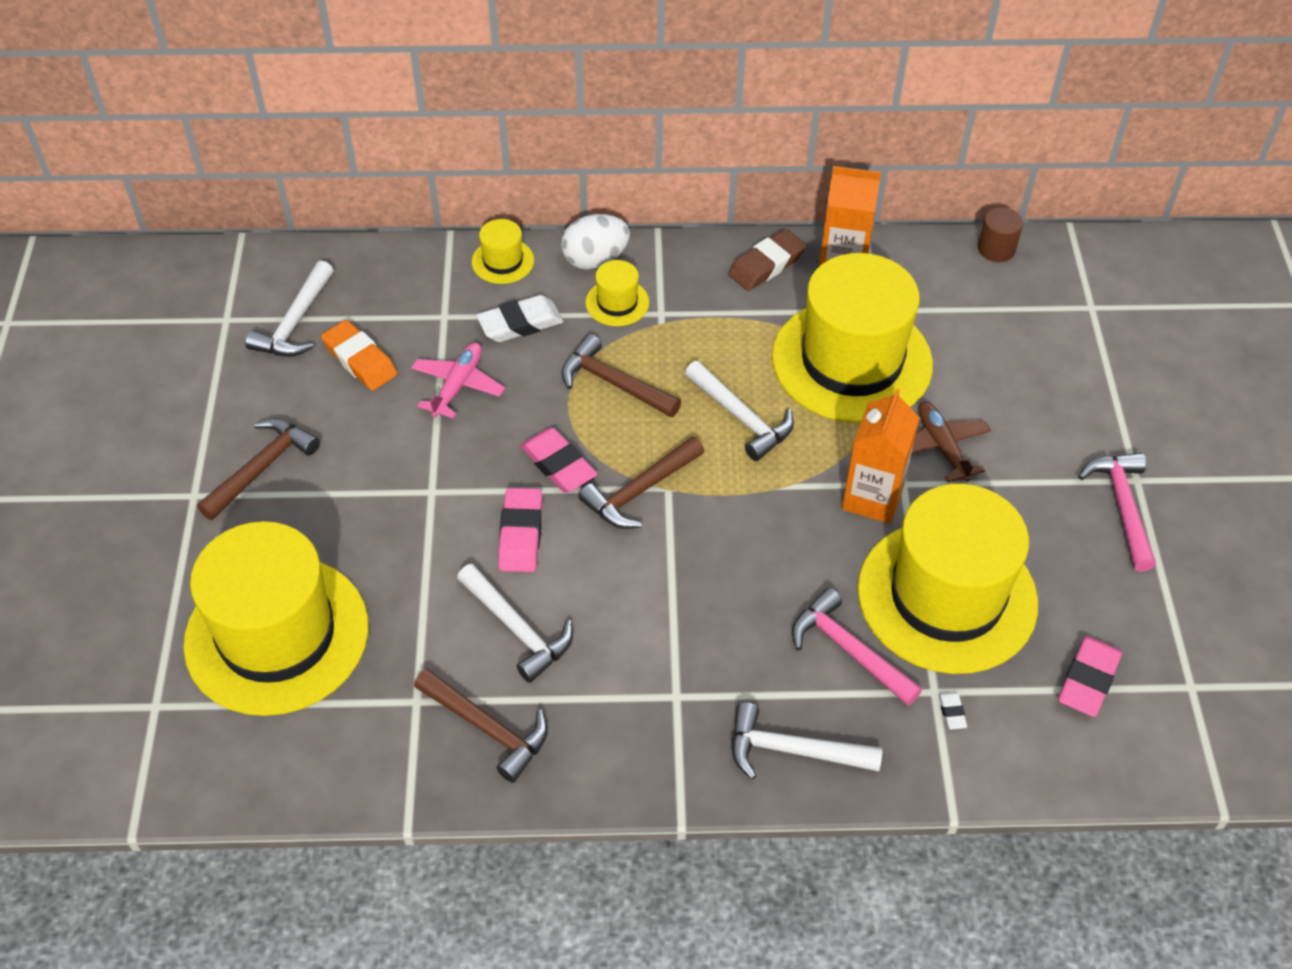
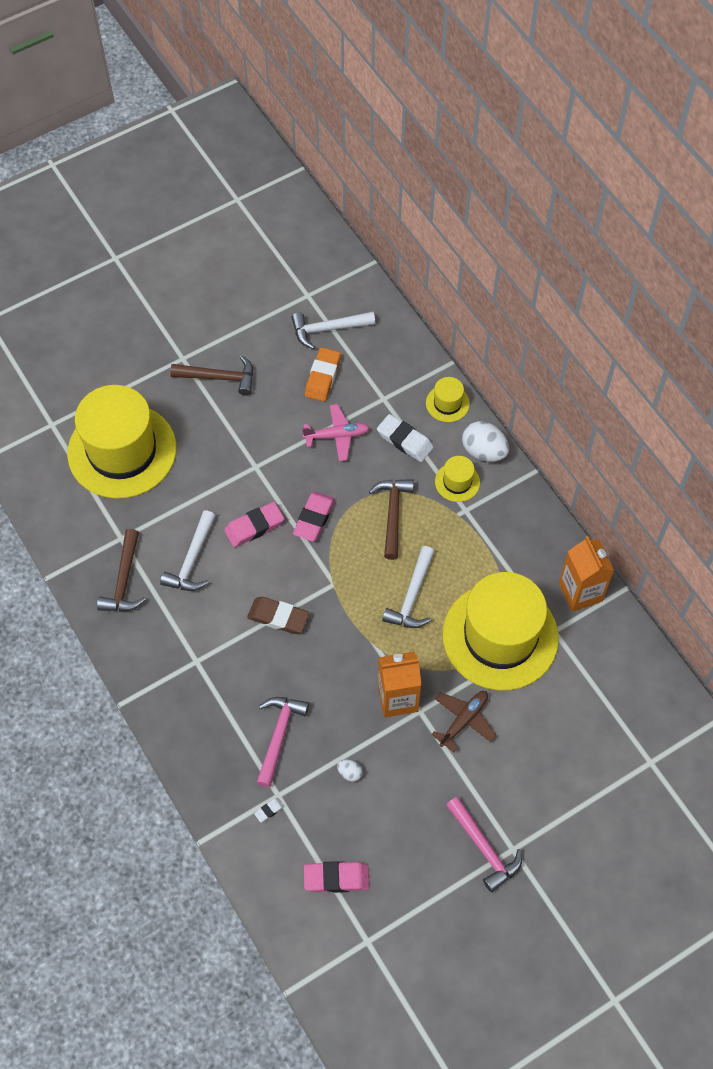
camera: 60 degrees right, 10 degrees up
brown hammer [578,436,704,529] -> none
brown eraser [728,229,806,291] -> brown eraser moved to [247,597,310,634]
white hammer [732,703,883,780] -> none
yellow hat [858,484,1038,674] -> white egg [337,759,363,782]
brown cylinder [978,207,1023,262] -> none
pink hammer [1078,453,1156,572] -> pink hammer turned 90 degrees clockwise [446,797,522,892]

